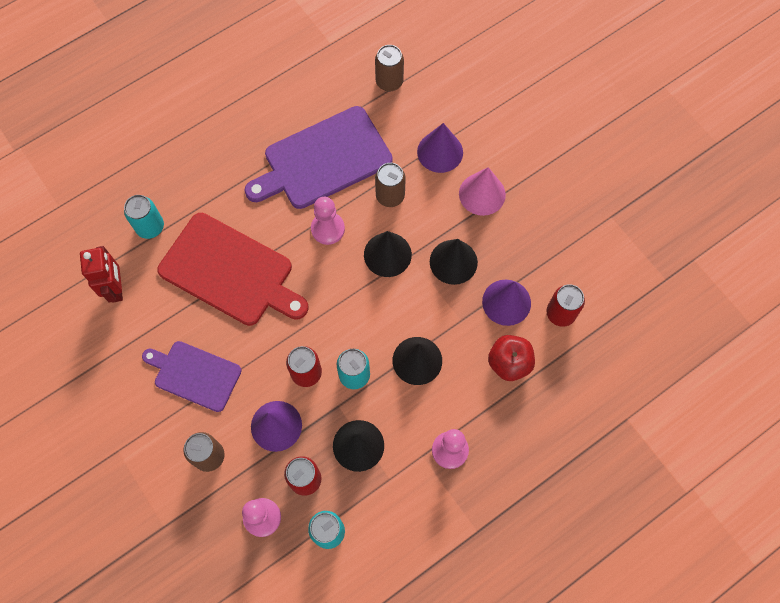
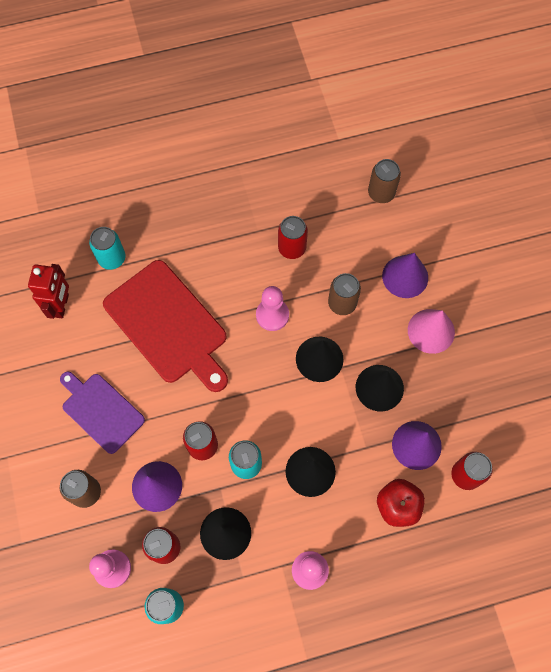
camera: 20 degrees right, 0 degrees up
purple cutting board [244,106,393,209] -> red can [278,216,308,259]

